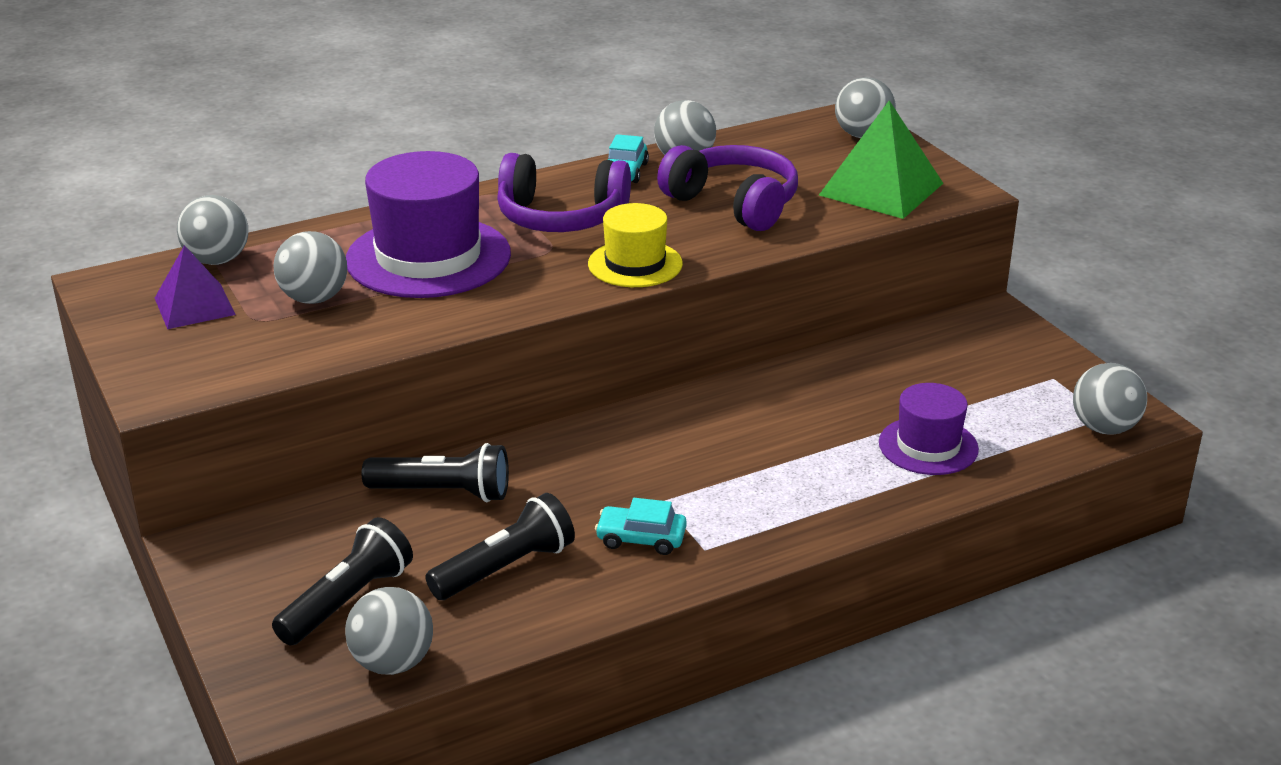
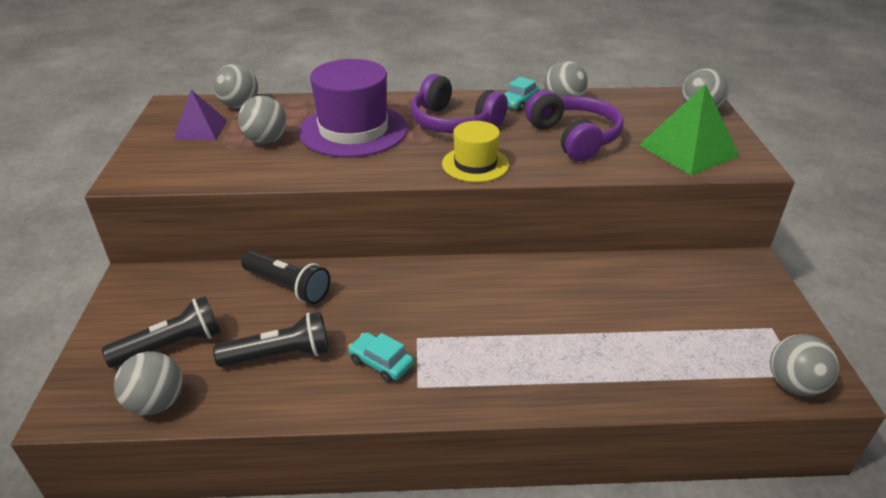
camera: 25 degrees right, 5 degrees up
purple hat [879,383,979,475] -> none

